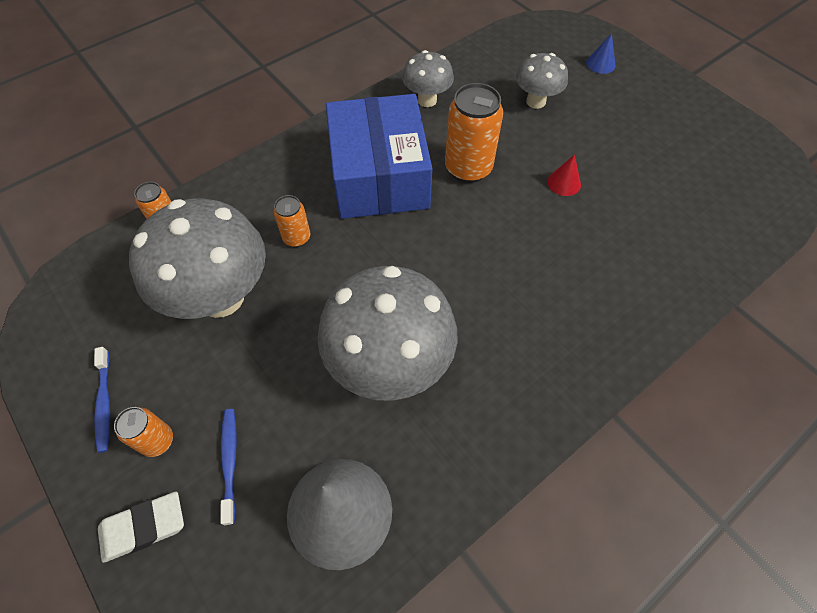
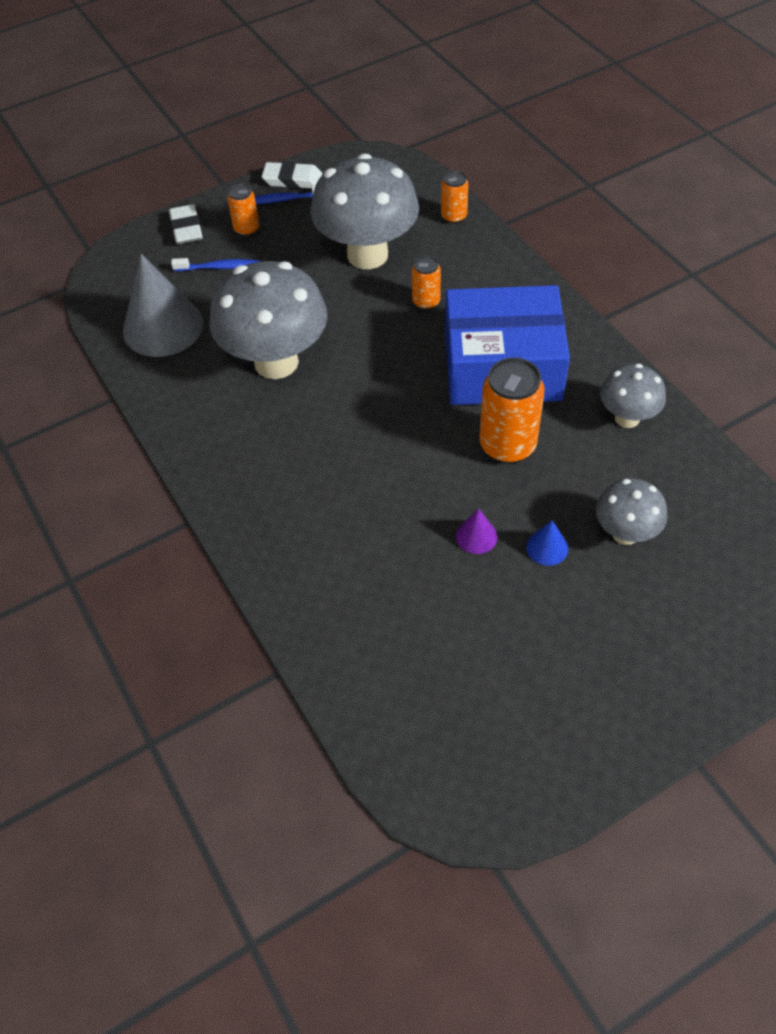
camera: 100 degrees right, 5 degrees down
red cone [547,155,581,196] -> purple cone [456,509,498,554]
blue cone [586,33,615,74] -> blue cone moved to [526,520,568,566]
none -> white eraser [262,161,323,189]

